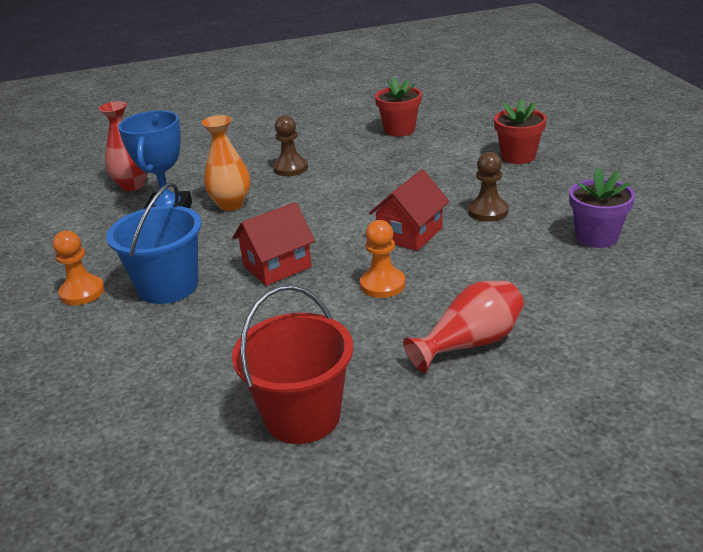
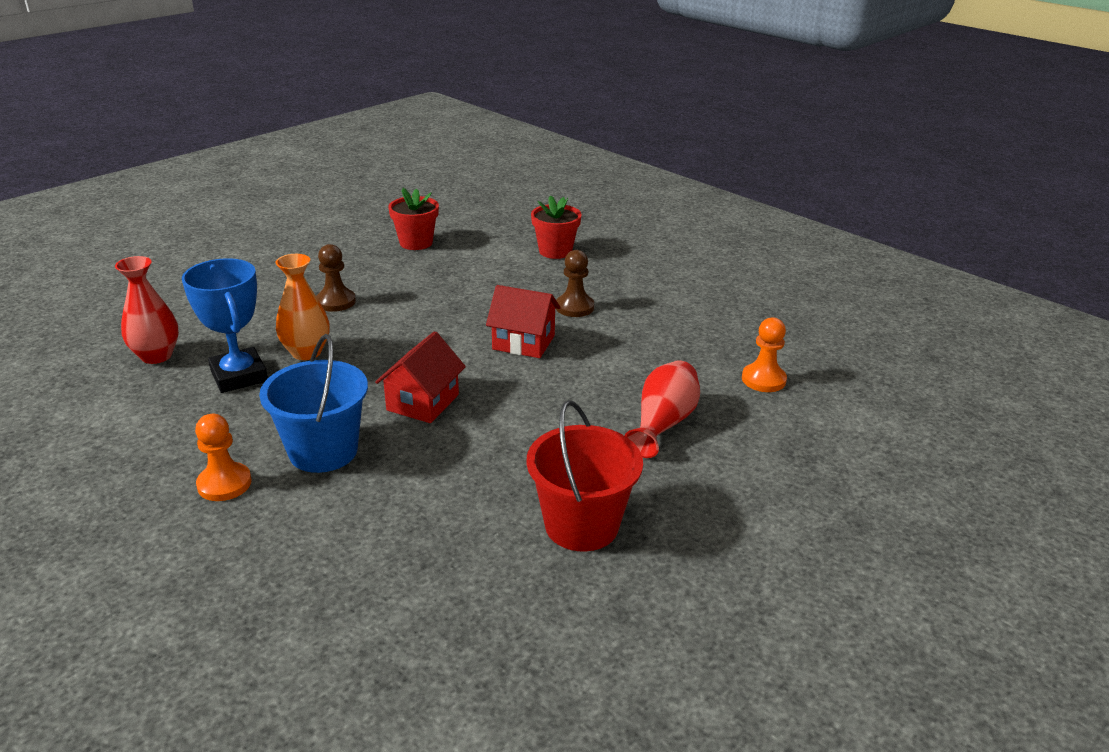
camera: 35 degrees left, 0 degrees up
orange pawn [360,220,405,298] -> orange pawn moved to [742,317,787,392]
red house [369,169,449,251] -> red house turned 75 degrees counterclockwise [486,285,561,358]
purple flower pot [569,168,635,248] -> none

